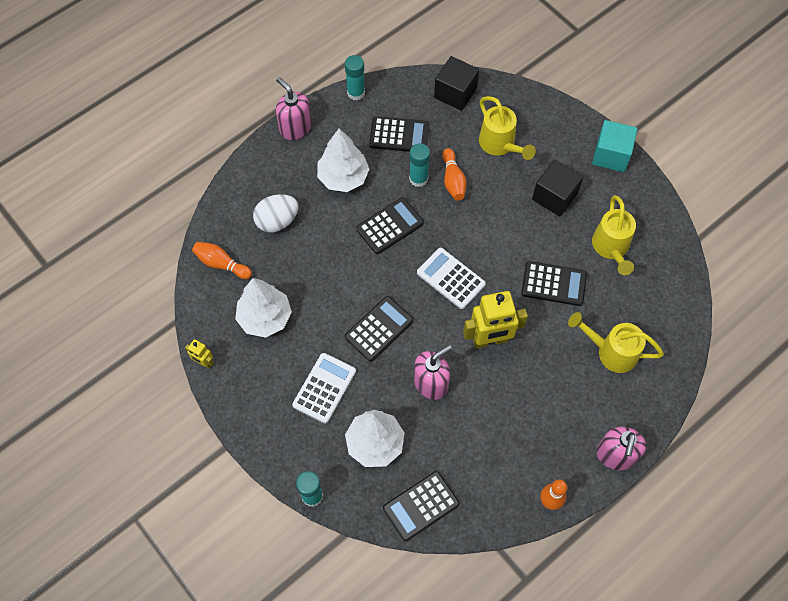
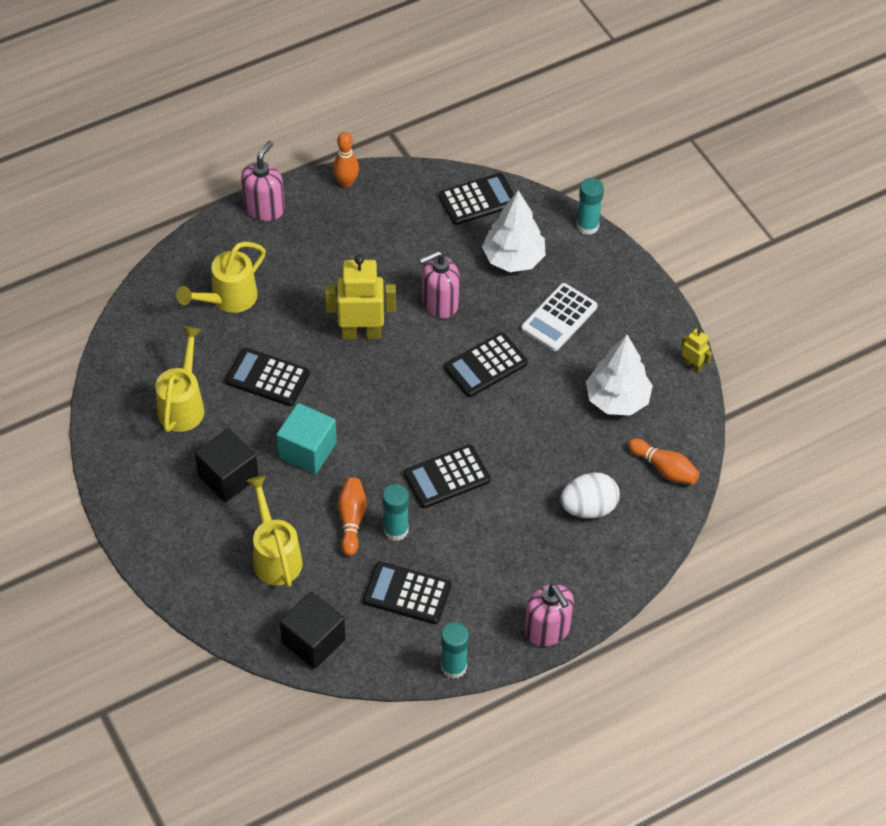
camera: 170 degrees left, 10 degrees down
white tree [317,128,369,192] -> none
white calculator [417,248,486,309] -> none
yellow watering can [568,312,664,373] -> yellow watering can turned 105 degrees clockwise [176,242,266,313]
turquoise cube [592,120,638,172] -> turquoise cube moved to [276,403,337,474]

